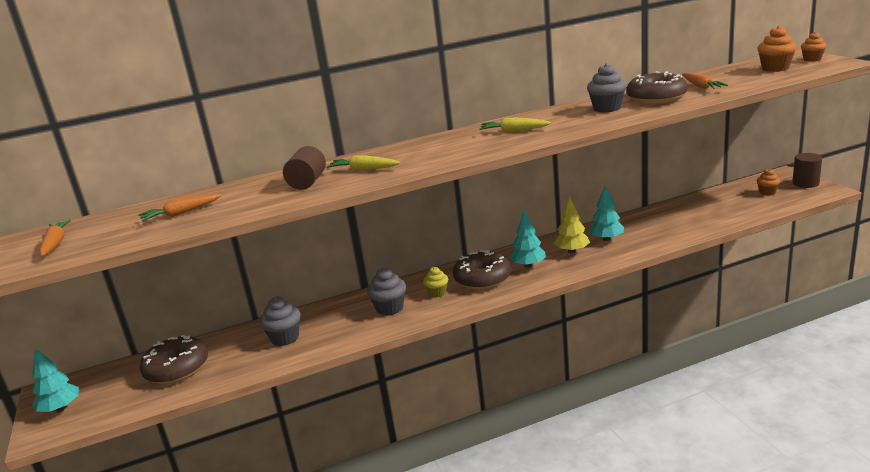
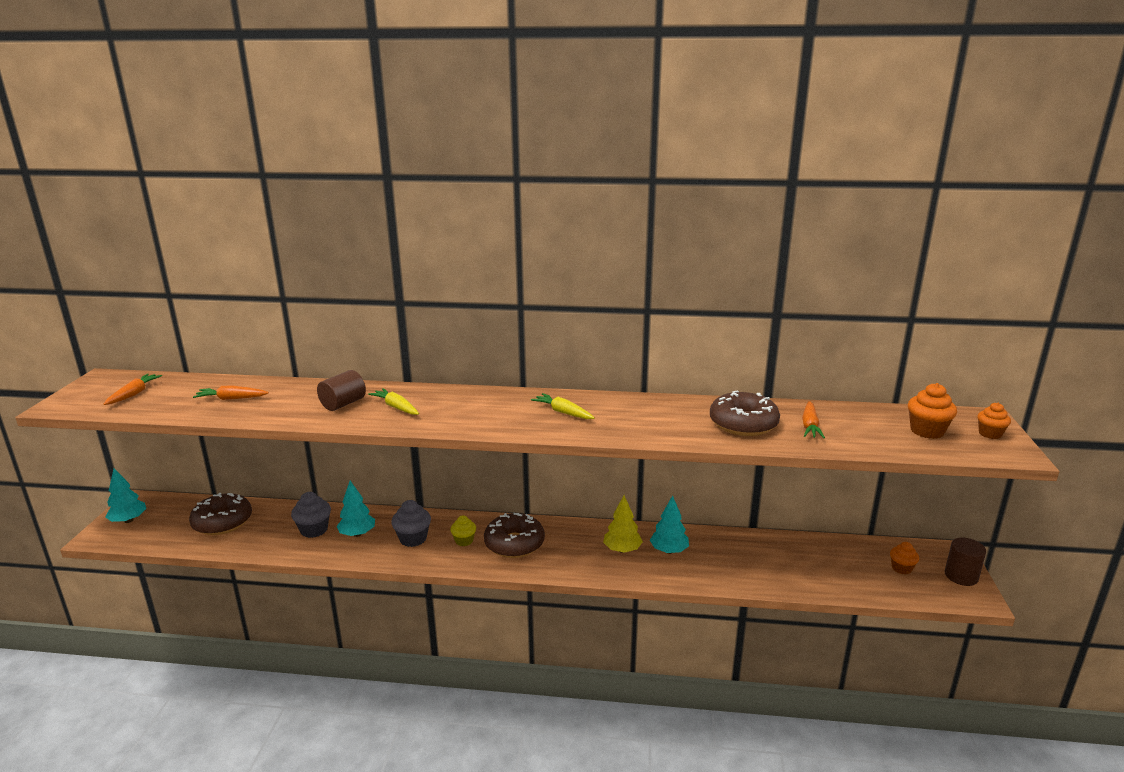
camera: 25 degrees right, 0 degrees up
turquoise tree [509,210,546,268] -> turquoise tree moved to [337,481,375,537]
grey cupcake [587,63,627,112] -> none

